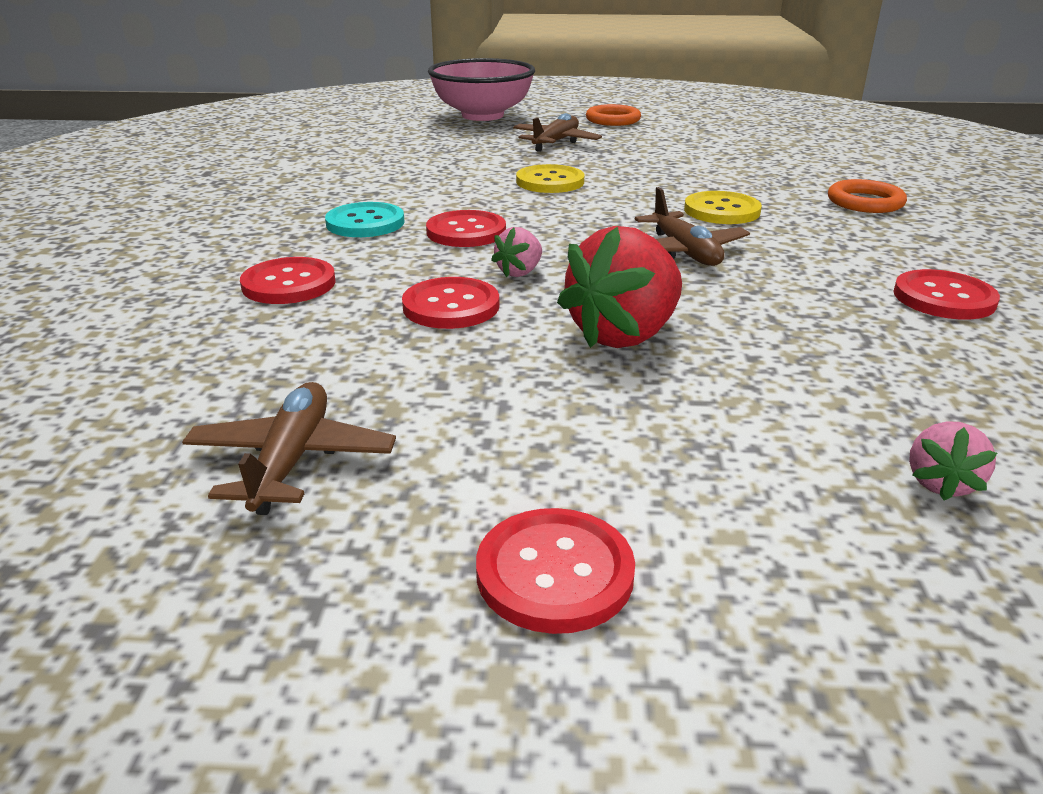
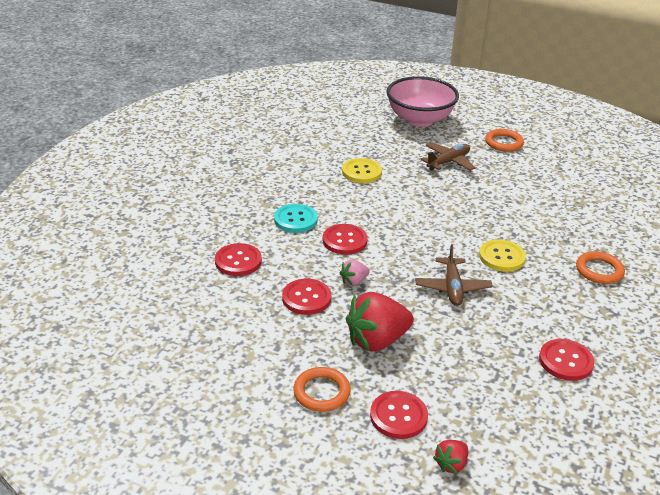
camera: 20 degrees right, 5 degrees up
brown plane [182,382,396,515] -> none
red button [476,508,635,634] -> red button moved to [370,391,428,439]
yellow button [516,164,584,193] -> yellow button moved to [342,158,382,183]
pink strawberry [909,421,997,500] -> red strawberry [433,440,468,474]
none -> orange ring [293,367,351,412]

